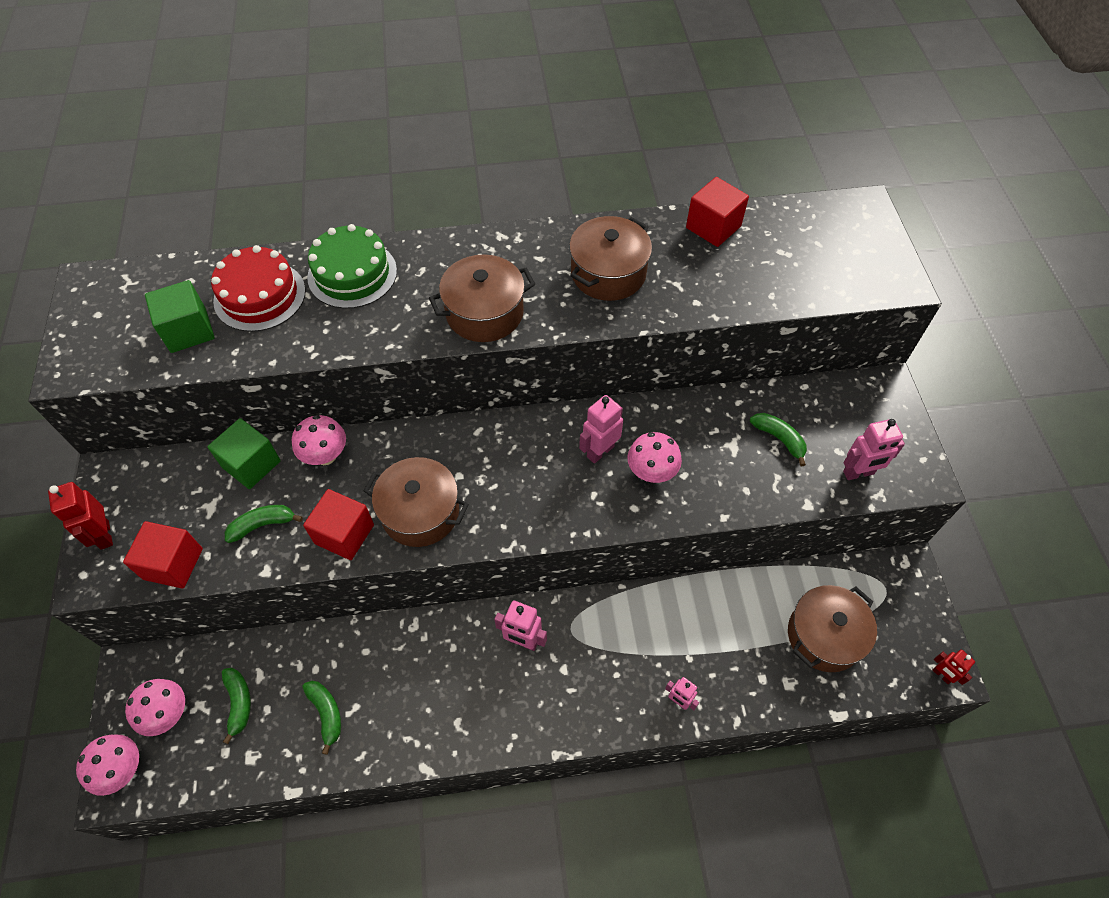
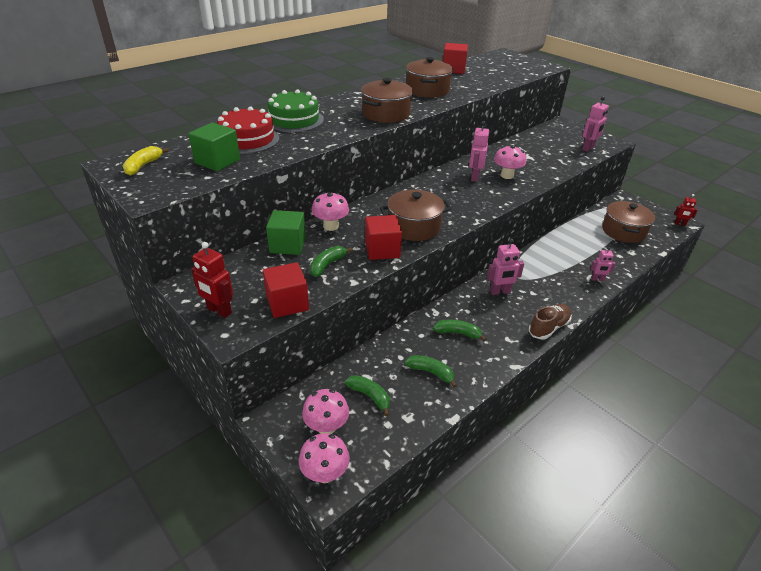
camera: 35 degrees left, 20 degrees down
green banana [750,413,807,466] -> green banana moved to [433,320,486,341]
none -> yellow banana [122,146,169,176]
none -> brown shoe [529,304,572,340]

